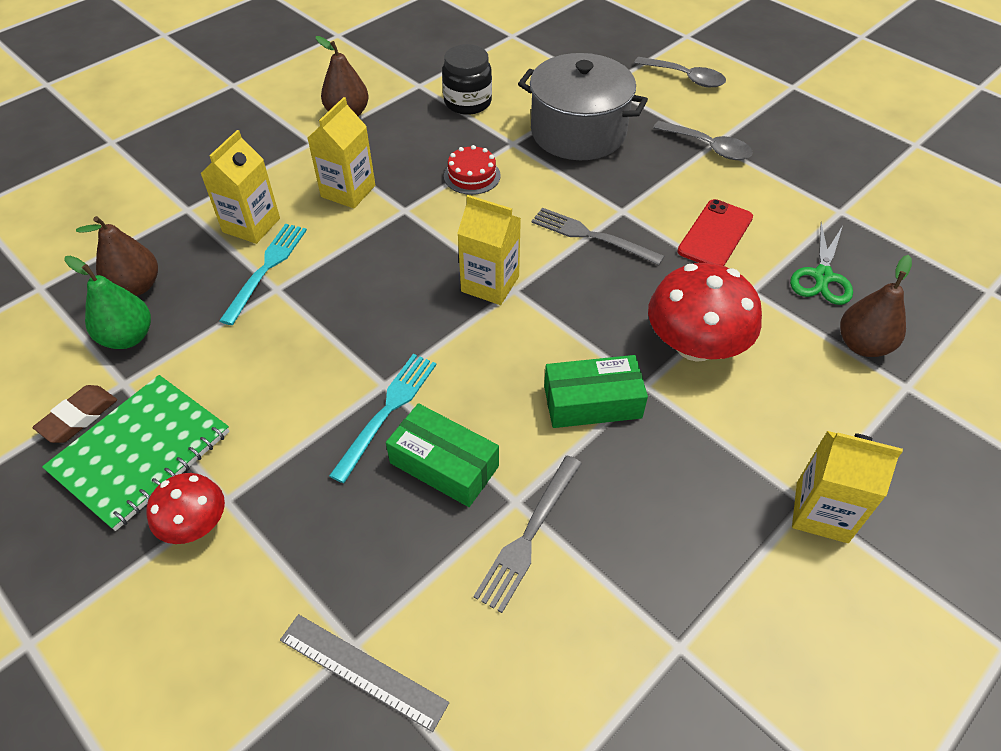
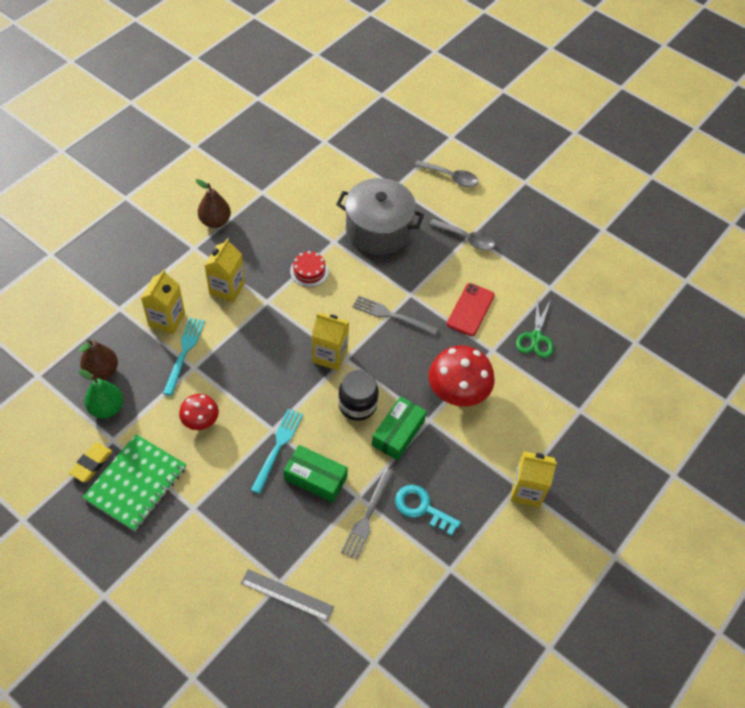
camera: 10 degrees left, 5 degrees up
brown eraser [32,385,117,443] -> yellow eraser [69,443,112,482]
red mushroom [146,473,225,544] -> red mushroom moved to [179,394,219,430]
black jar [442,44,492,115] -> black jar moved to [338,370,379,421]
green box [544,355,648,428] -> green box turned 45 degrees counterclockwise [372,396,427,461]
brown pear [840,255,912,357] -> none
none -> turquoise key [395,485,461,536]

